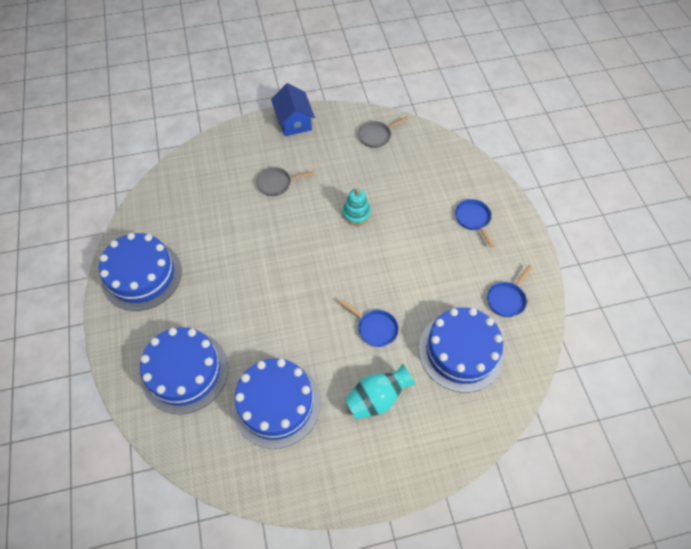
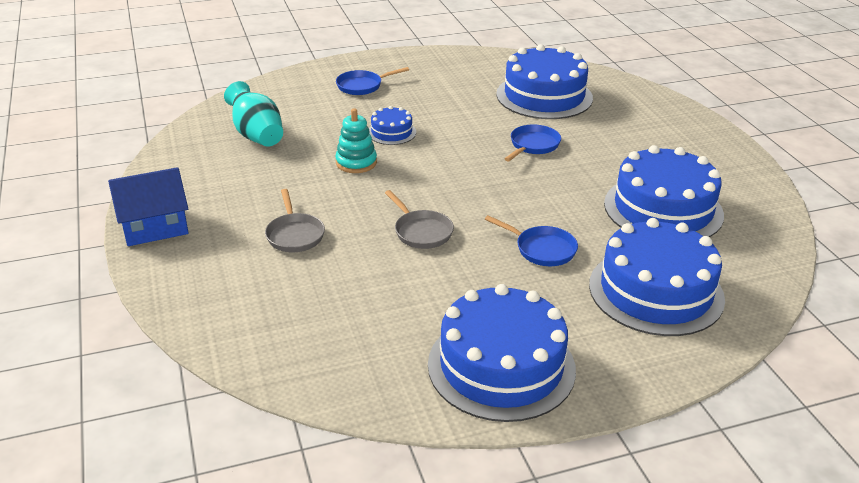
camera: 95 degrees left, 25 degrees down
turquoise vase [345,364,415,419] -> turquoise vase moved to [224,81,283,147]
grey pan [358,116,409,148] -> grey pan moved to [385,190,454,249]
blue pan [487,265,533,317] -> blue pan moved to [485,215,578,266]
none -> blue cake [369,106,416,145]

